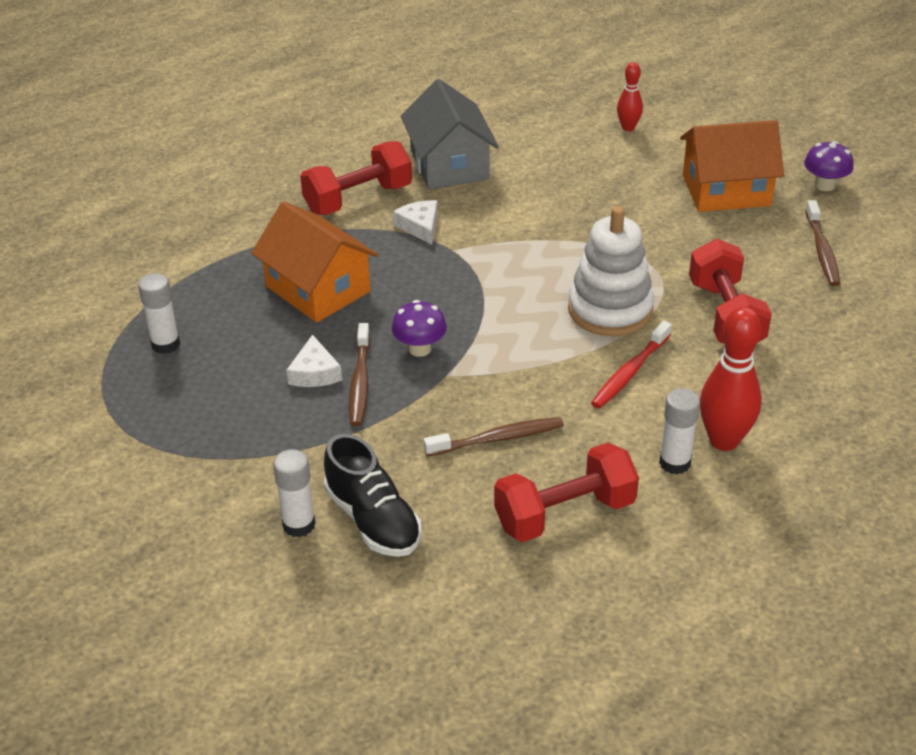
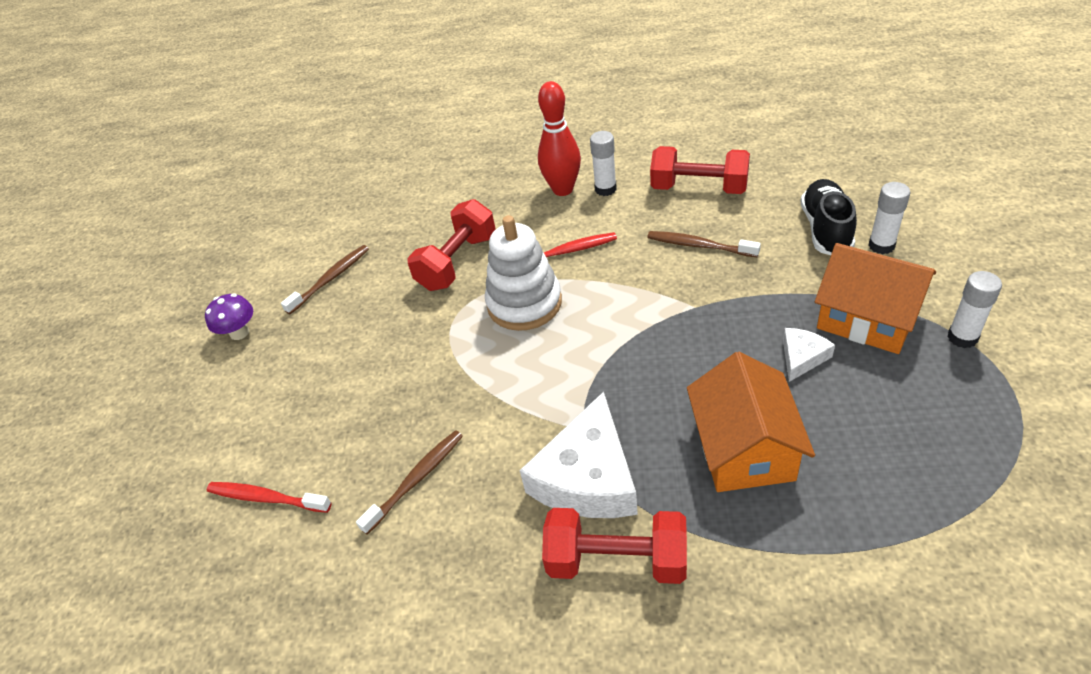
camera: 135 degrees left, 5 degrees up
white glue stick [138,273,180,354] -> white glue stick moved to [947,271,1002,348]
brown toothbrush [349,323,370,426] -> brown toothbrush moved to [356,430,463,535]
purple mushroom [392,300,447,357] -> none
white cheese [393,200,438,245] -> white cheese [520,391,638,518], size x2.04
grey house [401,79,499,189] -> none
red bowling pin [617,62,643,131] -> red toothbrush [207,482,332,513]
orange house [680,120,784,212] -> orange house moved to [815,243,936,354]

